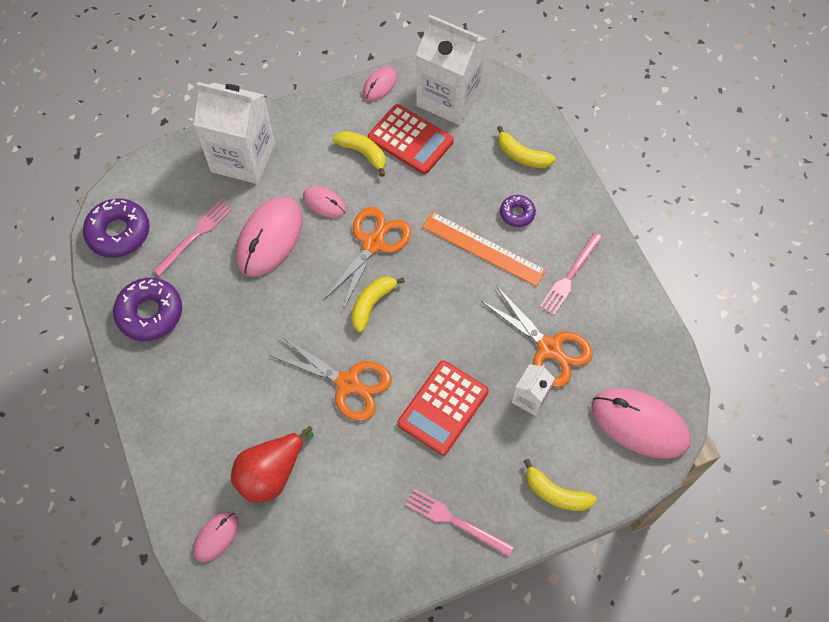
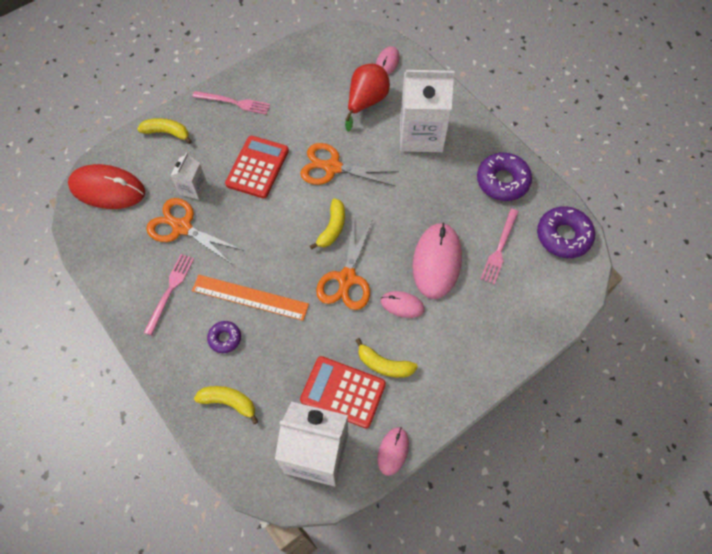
camera: 165 degrees right, 0 degrees up
white carton [194,82,275,184] -> white carton moved to [400,70,455,152]
pink mouse [591,388,691,459] -> red mouse [68,164,145,209]

